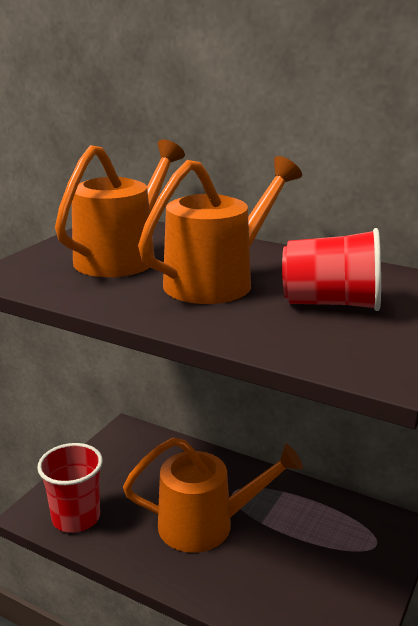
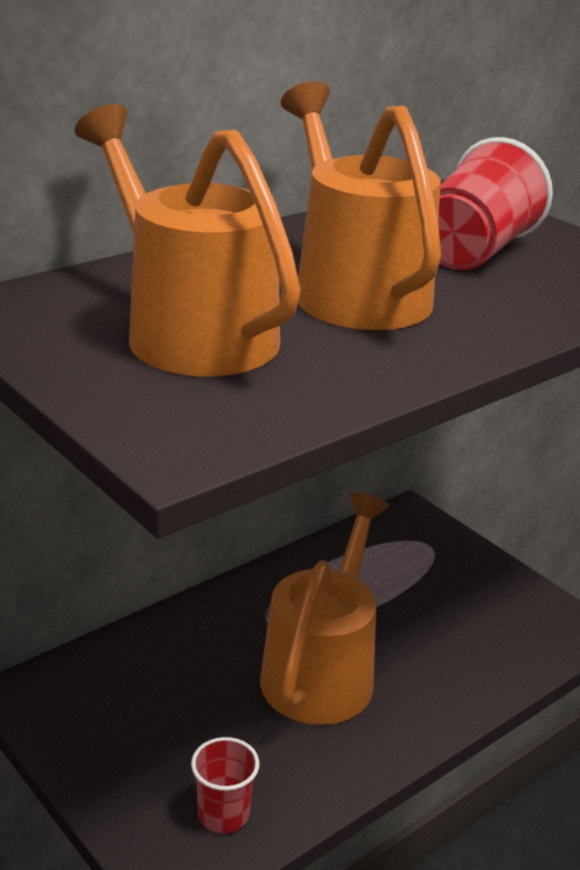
camera: 70 degrees left, 5 degrees up
red cup [37,443,103,533] -> red cup [191,737,259,833], size x0.59

